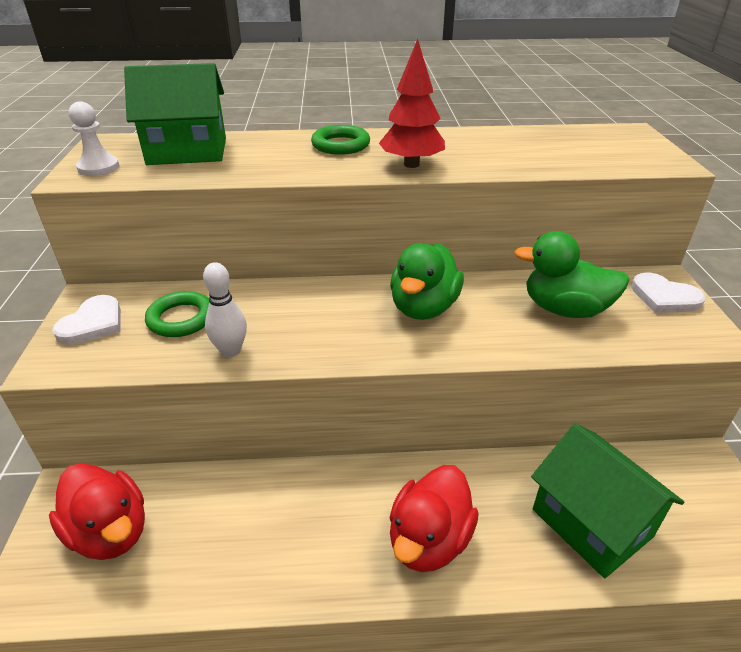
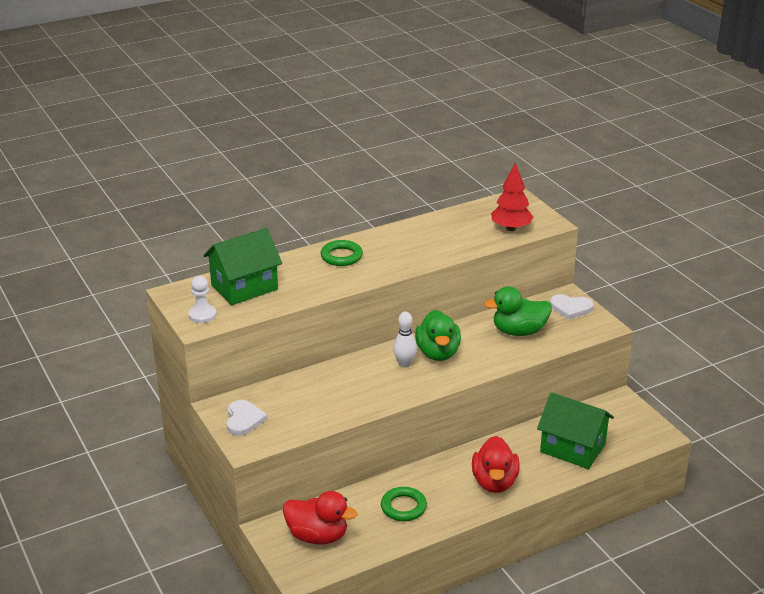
camera: 25 degrees left, 5 degrees down
green ring [145,291,209,337] -> green ring moved to [381,487,427,521]
white bowling pin [203,262,247,357] -> white bowling pin moved to [393,312,417,367]
red tree [379,39,445,168] -> red tree moved to [491,162,533,231]

